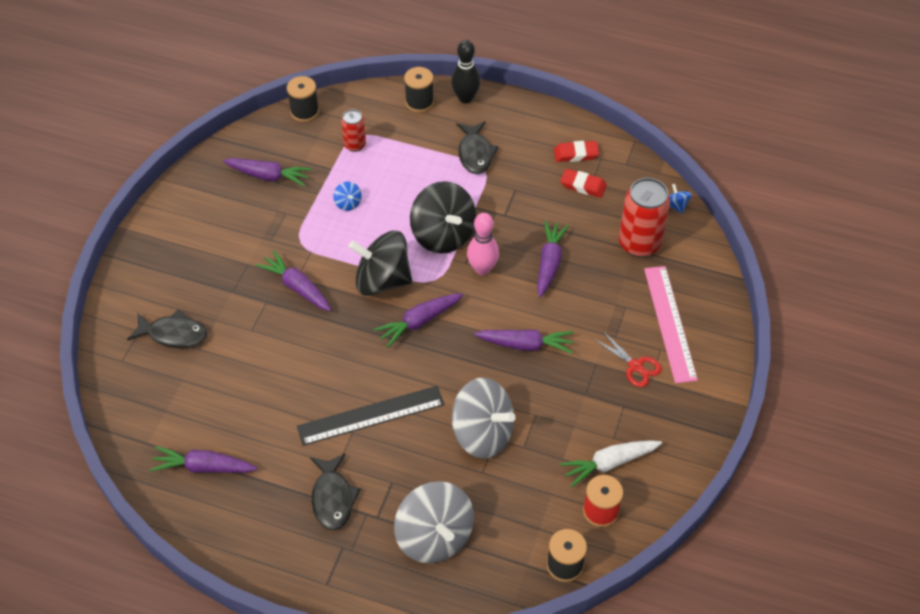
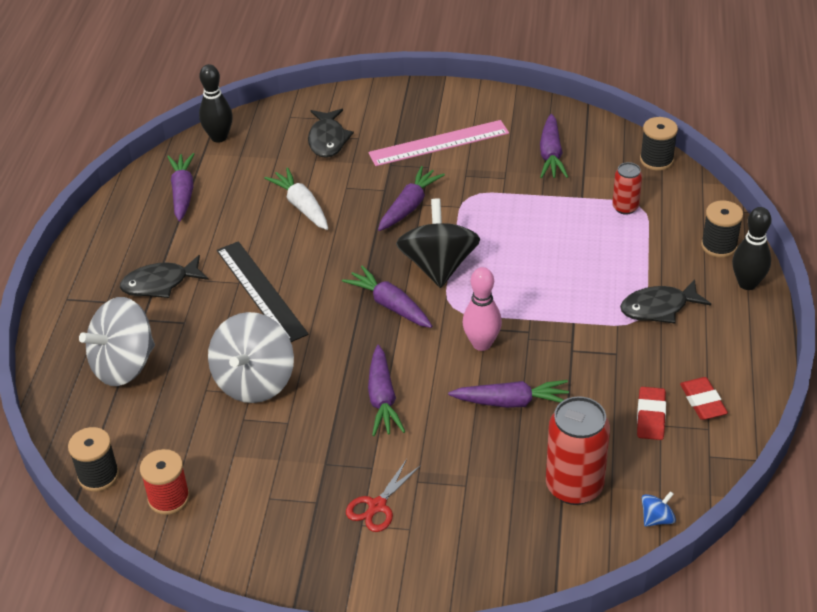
camera: 80 degrees right, 10 degrees down
blue spinning top [333,182,362,211] -> none
black spinning top [410,181,476,254] -> none
white carrot [560,440,662,488] -> white carrot moved to [264,167,328,230]
pink ruler [644,266,698,383] -> pink ruler moved to [368,120,509,166]
none -> black bowling pin [199,64,233,143]

